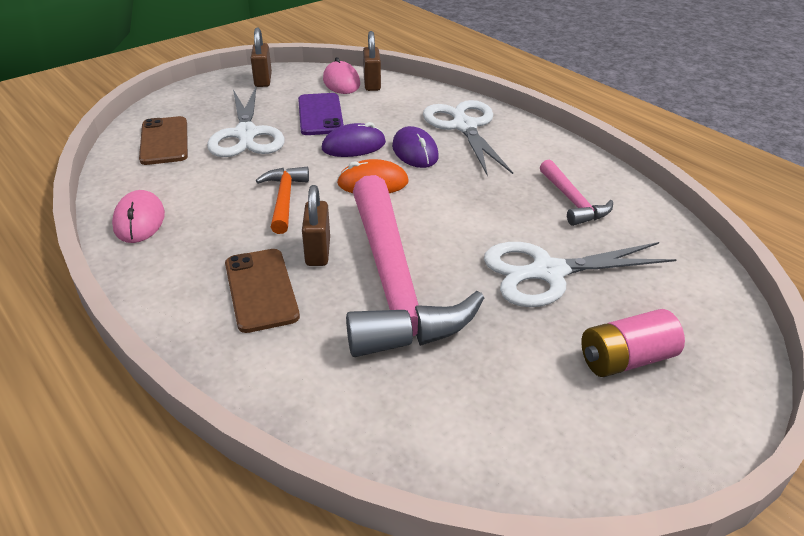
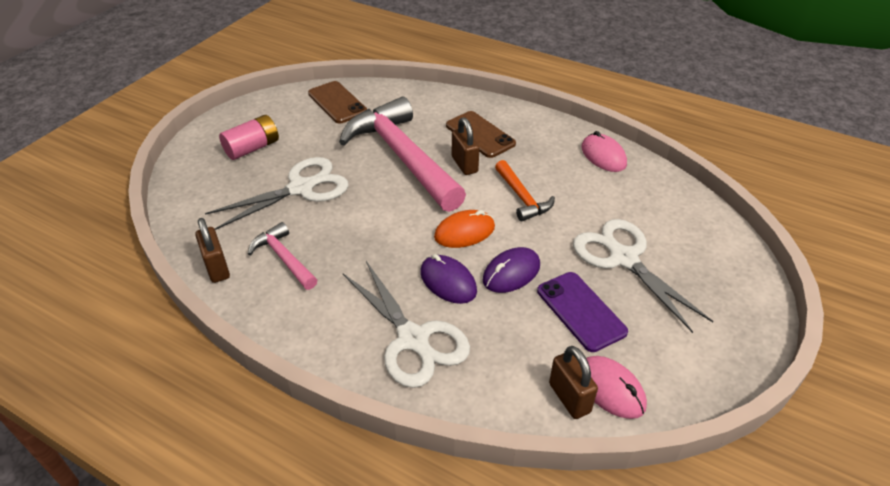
camera: 160 degrees right, 5 degrees up
brown phone [139,116,188,165] -> brown phone moved to [308,81,367,124]
brown padlock [251,27,272,87] -> brown padlock moved to [195,218,230,283]

